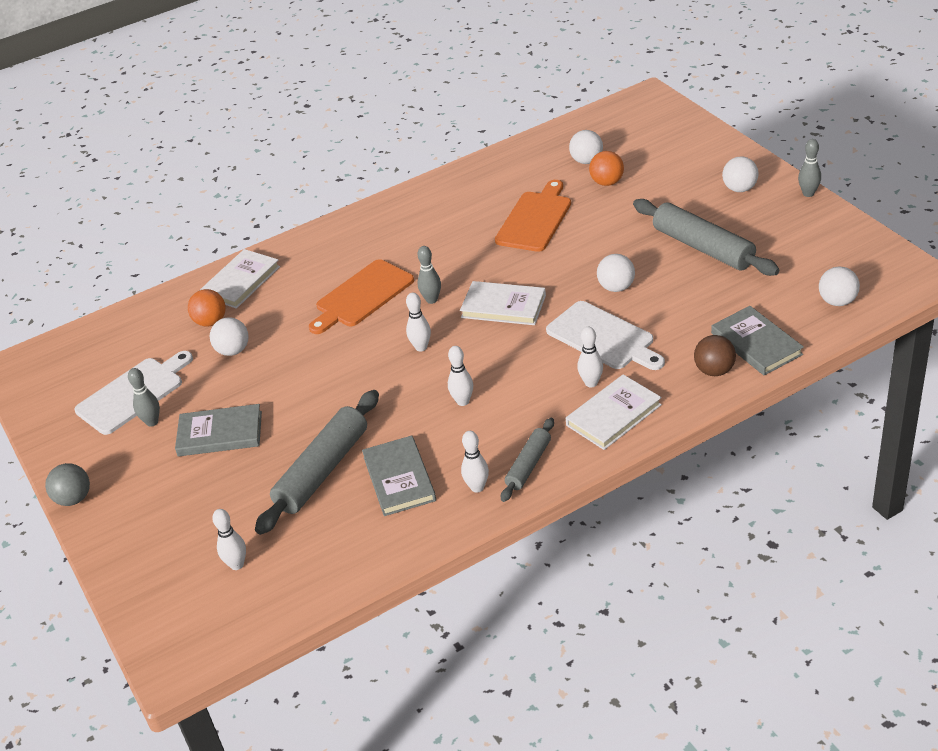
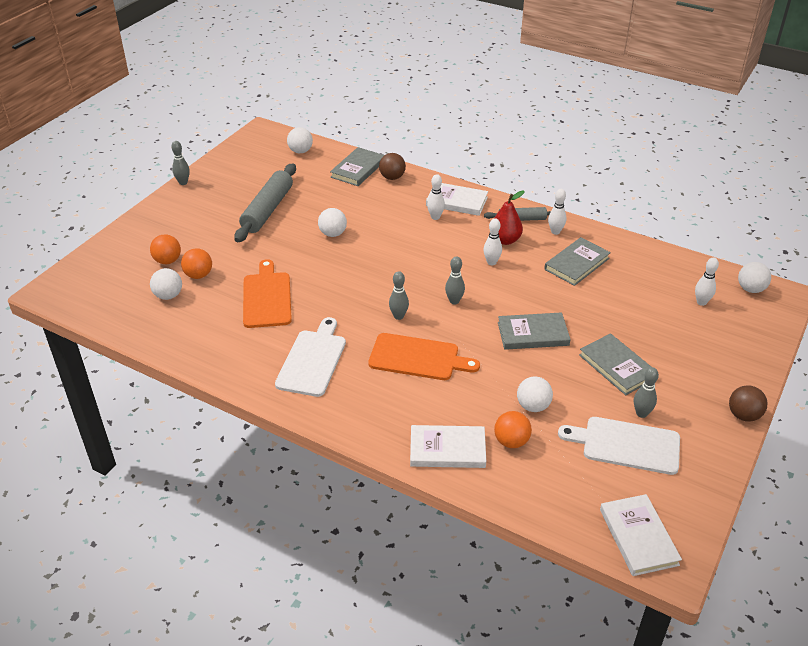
camera: 125 degrees left, 0 degrees up
grey ball [45,463,90,506] -> brown ball [729,385,767,422]
grey rolling pin [255,390,379,535] -> none
white bowling pin [406,293,431,352] -> grey bowling pin [445,256,465,305]
white book [460,281,546,325] -> white book moved to [600,494,682,576]
orange cutting board [495,180,571,252] -> orange cutting board turned 90 degrees clockwise [243,259,292,328]
white cutting board [546,301,665,370] -> white cutting board moved to [275,317,346,397]
white ball [722,156,759,192] -> white ball moved to [738,262,771,293]
none -> orange ball [150,234,181,264]
none -> red pear [495,190,525,245]
none -> grey book [498,312,571,350]

